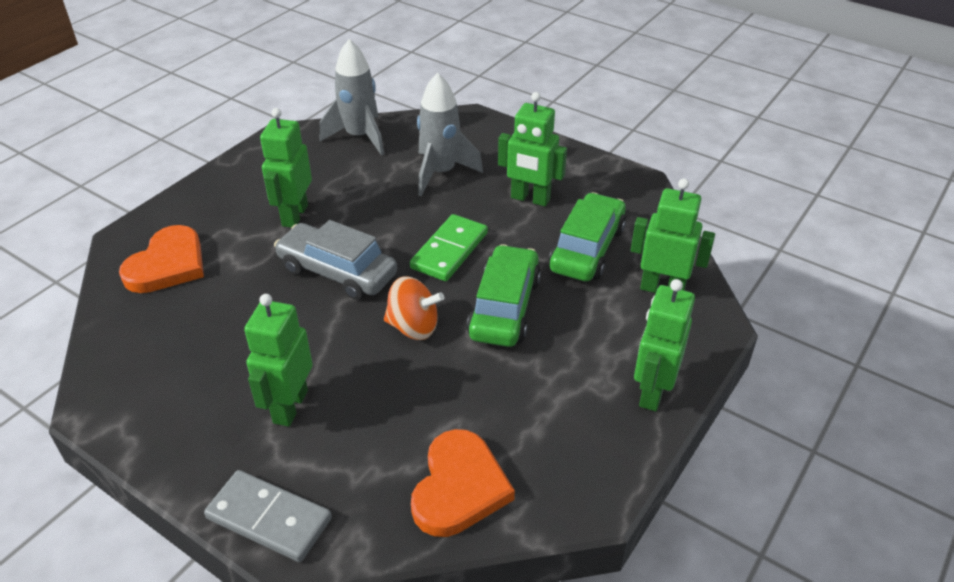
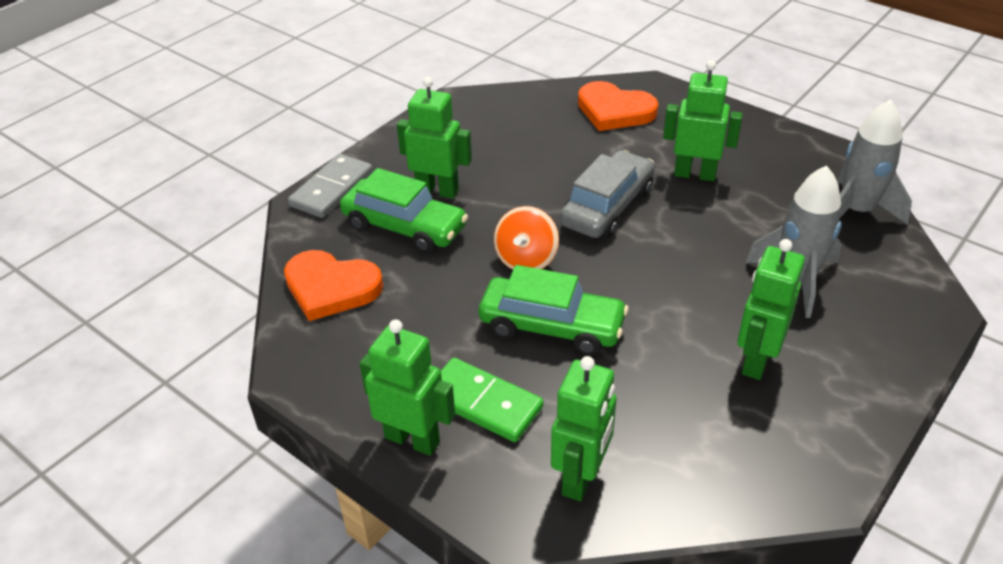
camera: 95 degrees right, 0 degrees up
green domino [410,214,488,281] -> green domino moved to [441,358,543,442]
green car [549,192,626,281] -> green car moved to [340,168,468,253]

